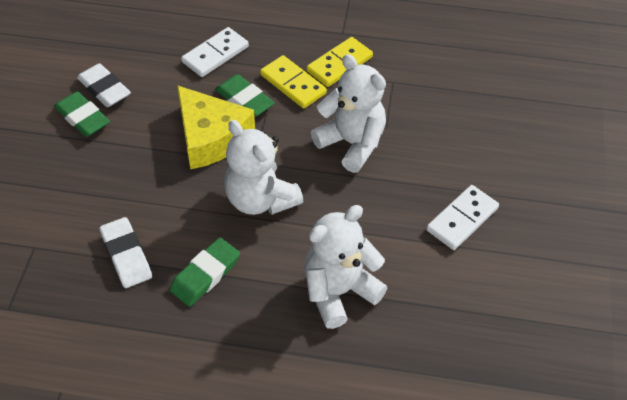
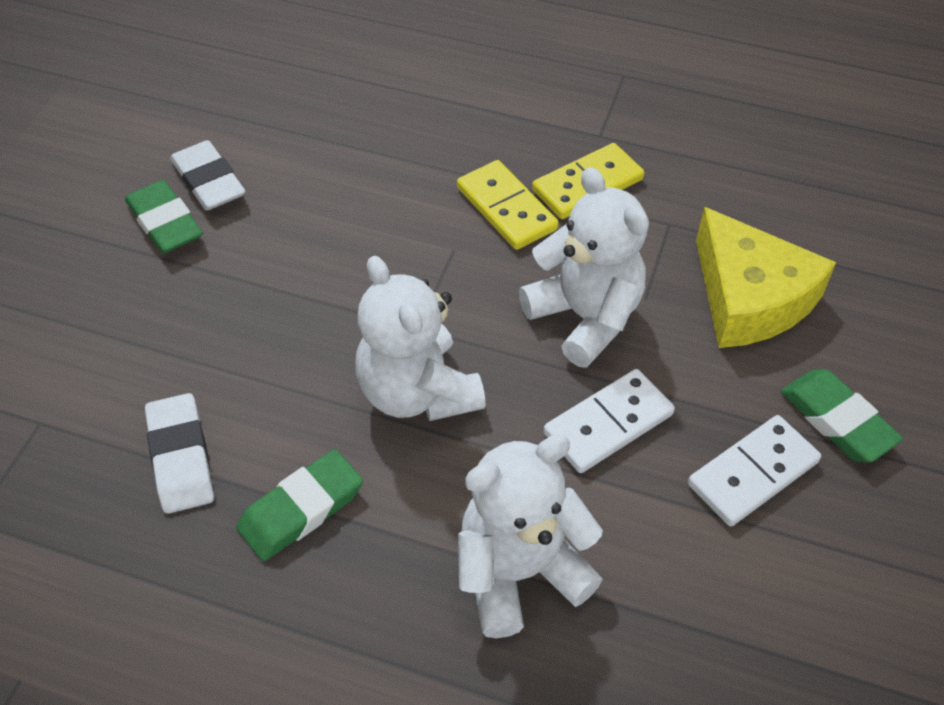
camera: 10 degrees right, 0 degrees up
yellow cheese [177,85,255,169] -> yellow cheese moved to [696,207,836,348]
white domino [181,27,249,77] -> white domino moved to [543,369,675,473]
green eraser [215,74,275,117] -> green eraser moved to [781,369,903,462]

